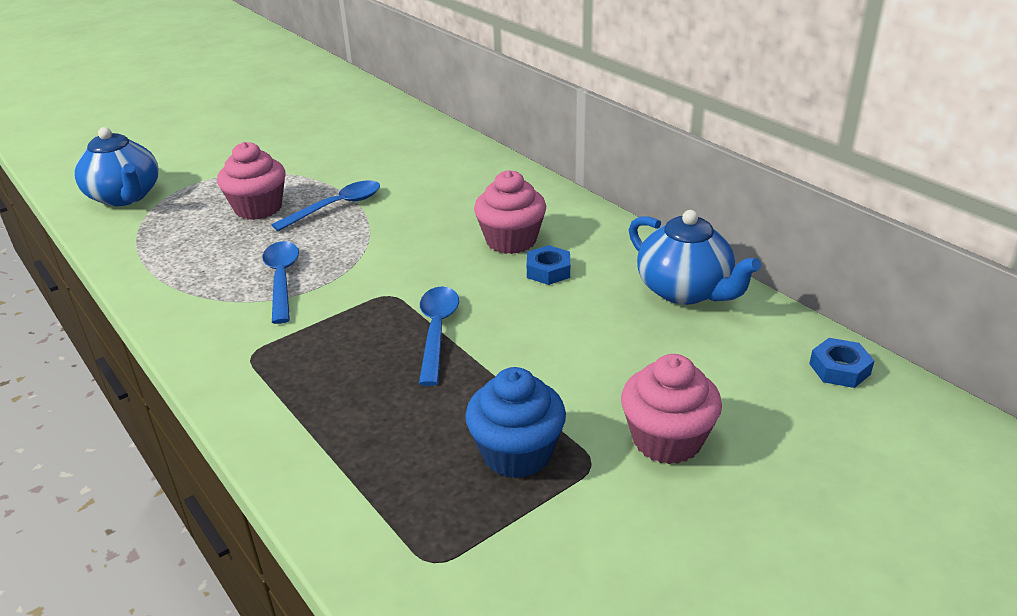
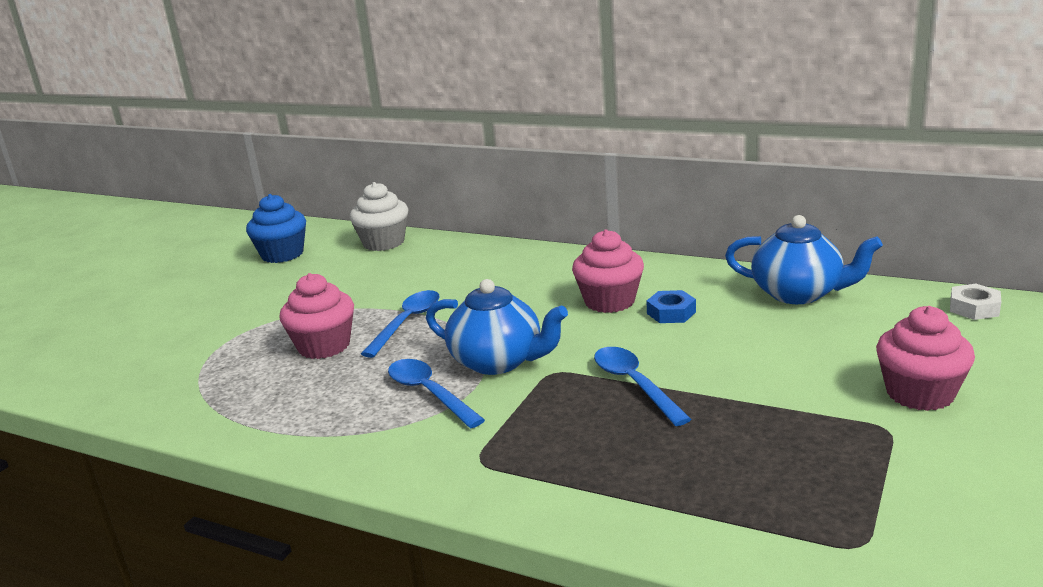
camera: 25 degrees left, 10 degrees down
blue teapot [74,127,159,206] -> blue teapot moved to [426,279,568,375]
blue cupcake [465,367,566,478] -> blue cupcake moved to [246,194,306,263]
blue nut [809,338,874,388] -> white nut [950,284,1001,320]
none -> white cupcake [350,182,408,251]

